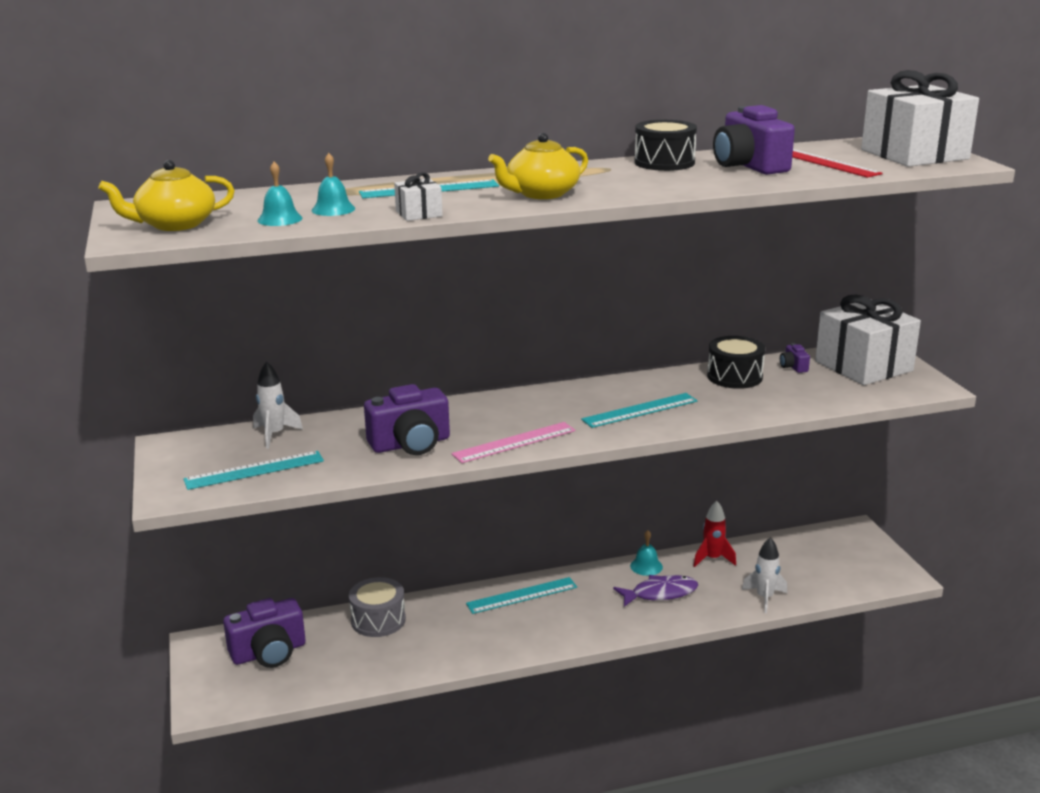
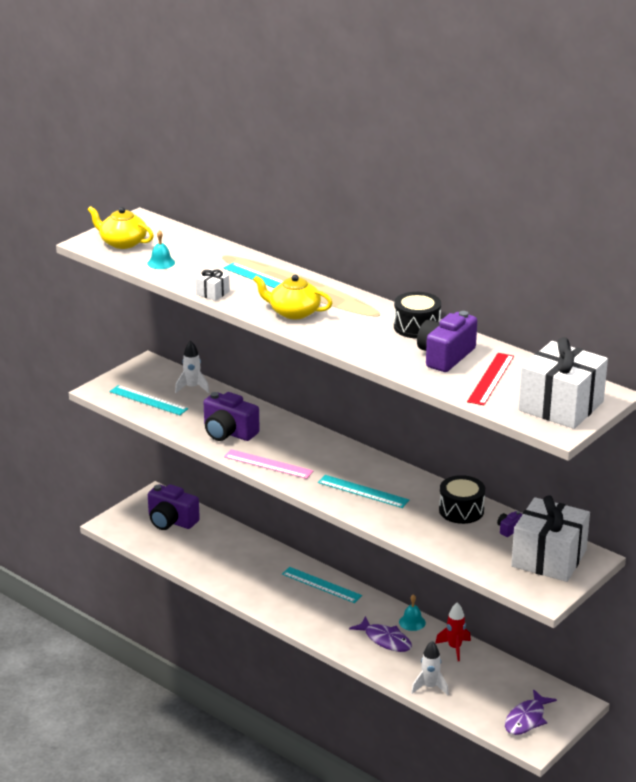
camera: 55 degrees right, 5 degrees up
turquoise bell [312,153,355,216] -> none
grey drum [349,577,406,637] -> none
none -> purple fish [505,689,557,735]

